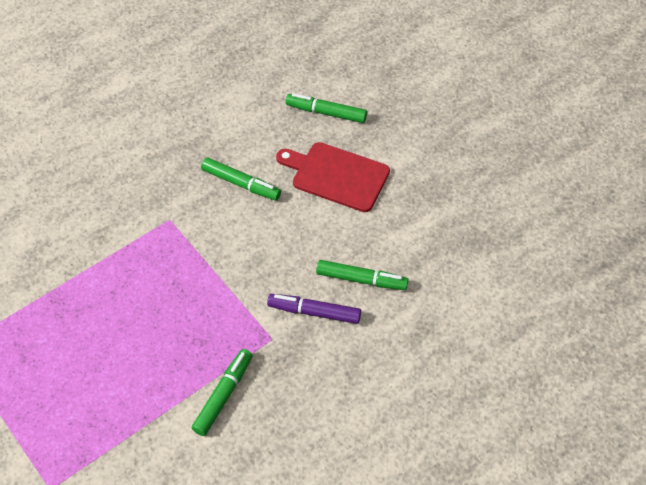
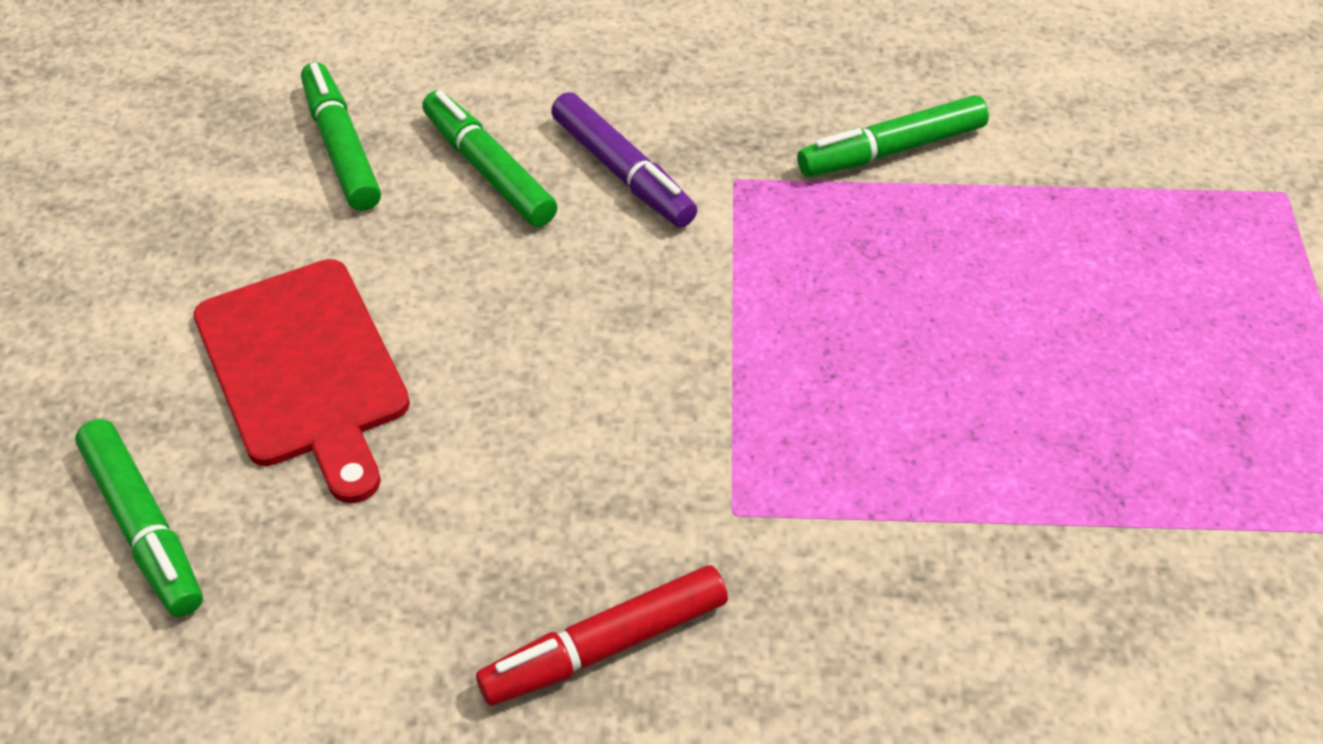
camera: 140 degrees left, 5 degrees down
green marker [201,157,281,201] -> green marker moved to [301,62,381,211]
none -> red marker [476,565,728,706]

